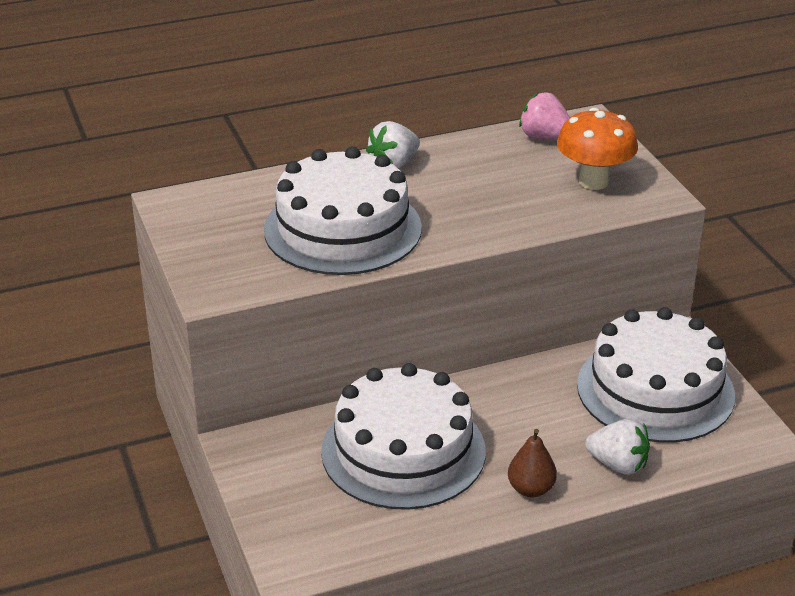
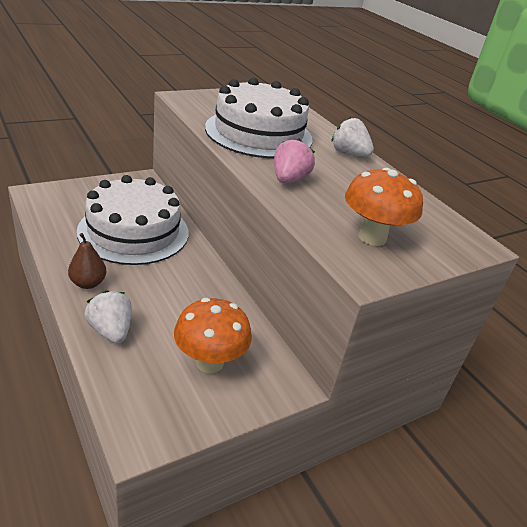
camera: 75 degrees right, 0 degrees up
pink strawberry [519,92,570,139] -> pink strawberry moved to [274,138,315,183]
white cake [577,307,735,443] -> orange mushroom [174,298,252,373]
white strawberry [585,419,650,475] -> white strawberry turned 135 degrees clockwise [85,290,132,343]

